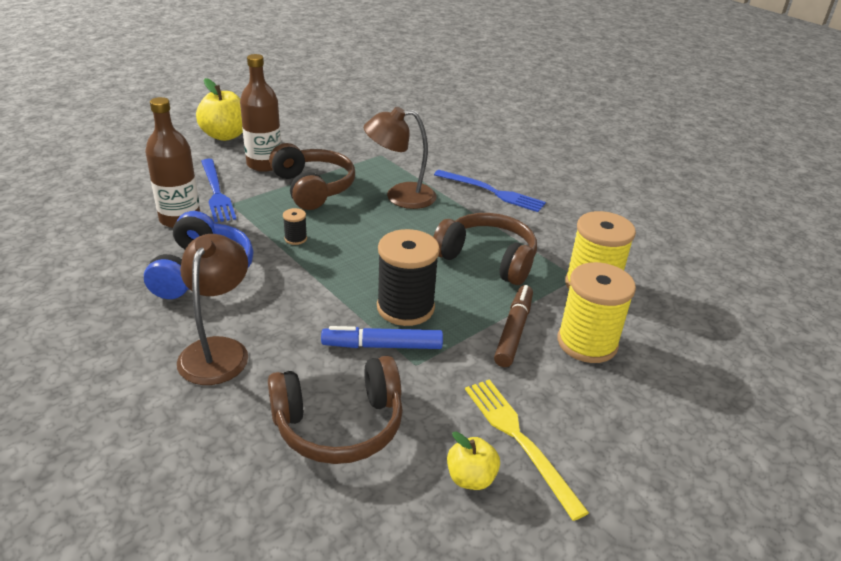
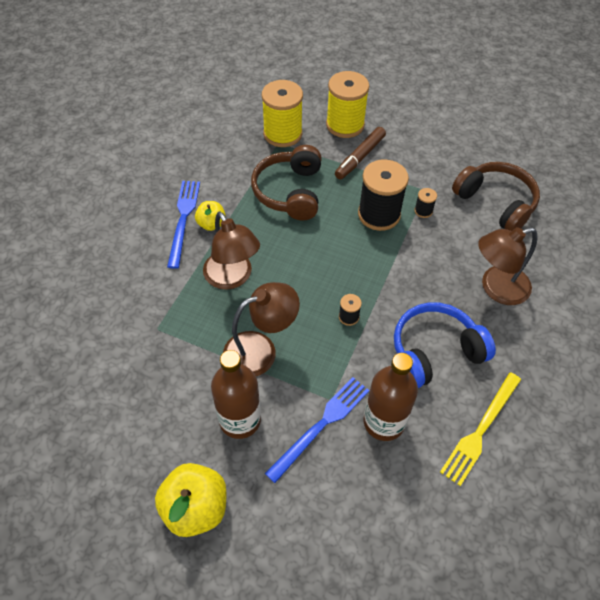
camera: 115 degrees left, 20 degrees up
brown headphones [269,143,355,210] -> brown lamp [223,282,300,376]
blue marker [321,326,443,349] -> black spool [414,188,437,218]
yellow apple [447,431,500,490] -> yellow apple moved to [195,201,226,231]
yellow fork [465,379,589,521] -> yellow fork moved to [440,372,521,486]
brown marker [494,285,533,367] -> brown marker turned 45 degrees counterclockwise [335,127,386,179]

